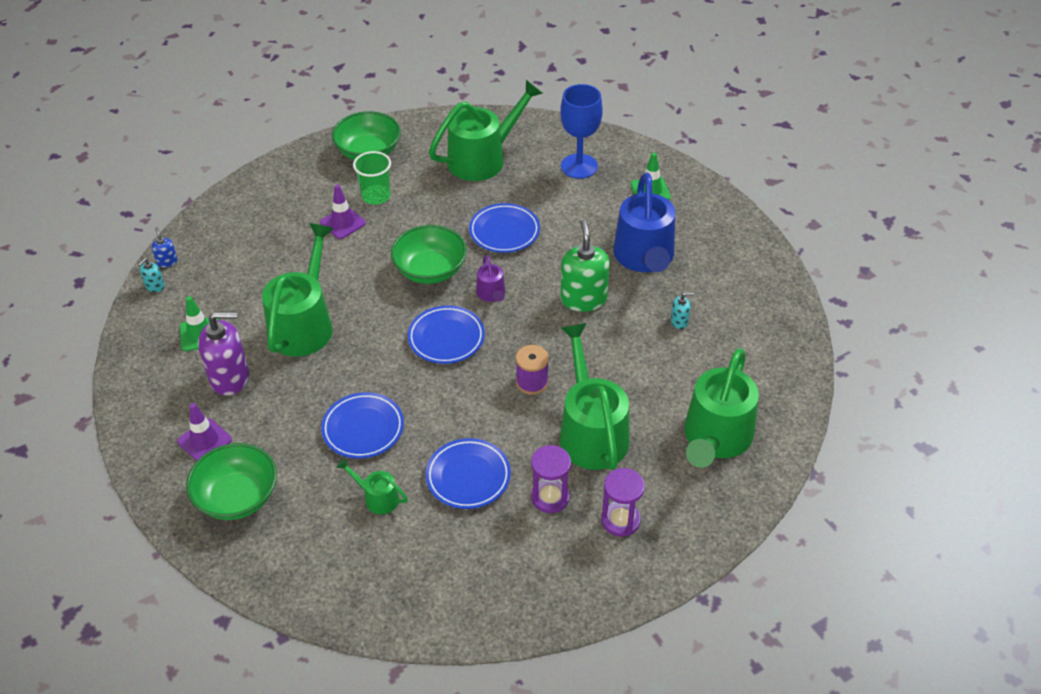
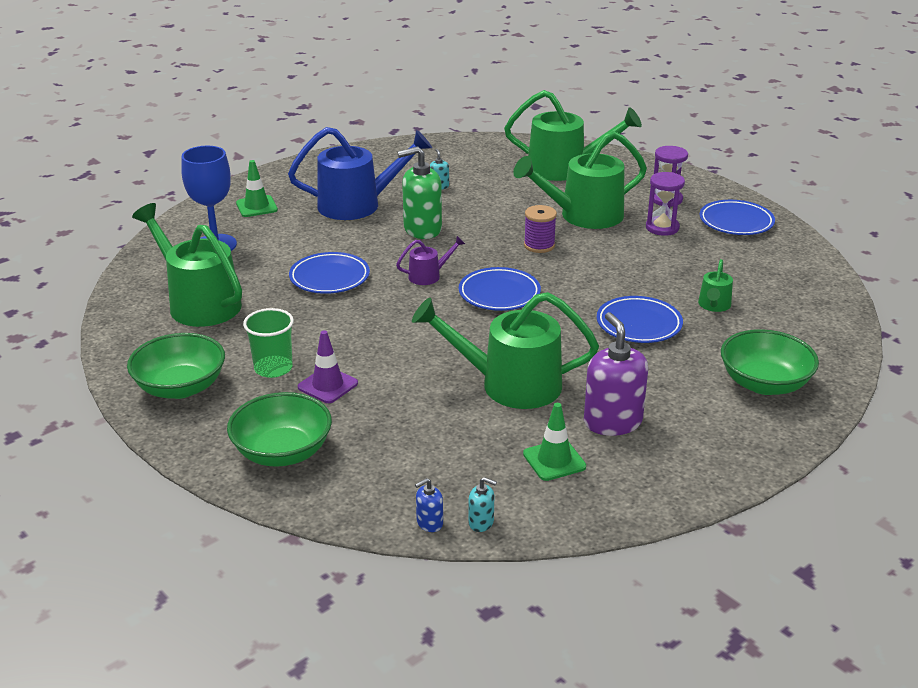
camera: 100 degrees left, 15 degrees down
purple traffic cone [177,403,232,461] -> none
green bowl [391,225,467,284] -> green bowl moved to [227,392,332,467]
blue plate [426,438,511,509] -> blue plate moved to [699,200,775,235]

